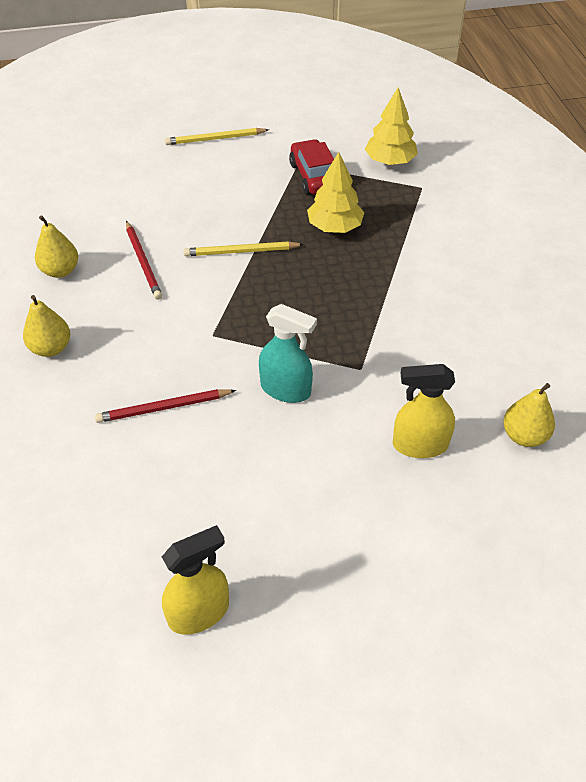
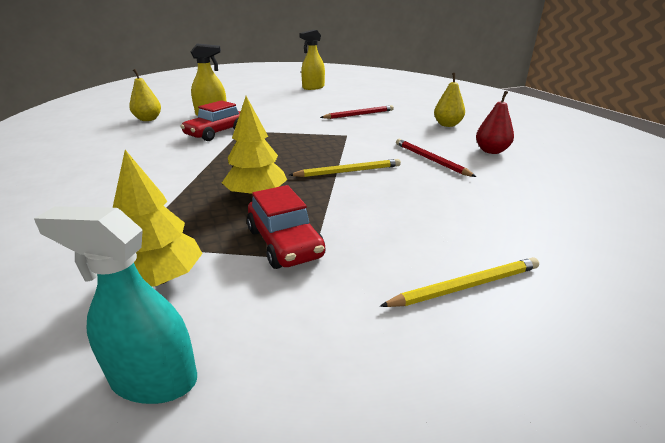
camera: 170 degrees right, 20 degrees down
yellow pear [35,215,78,278] -> red pear [476,91,514,154]
turquoise spray bottle [259,304,317,403] -> turquoise spray bottle moved to [34,206,197,404]
none -> red car [180,100,240,141]

